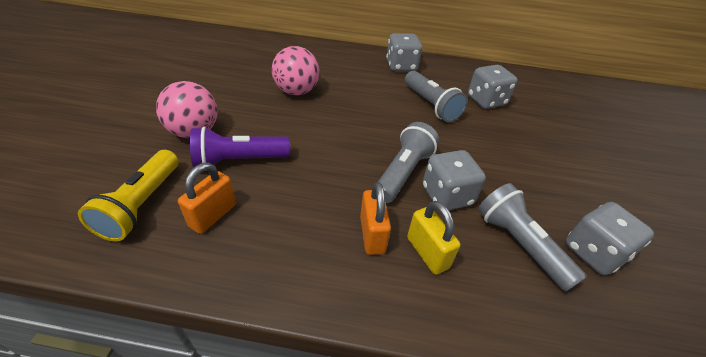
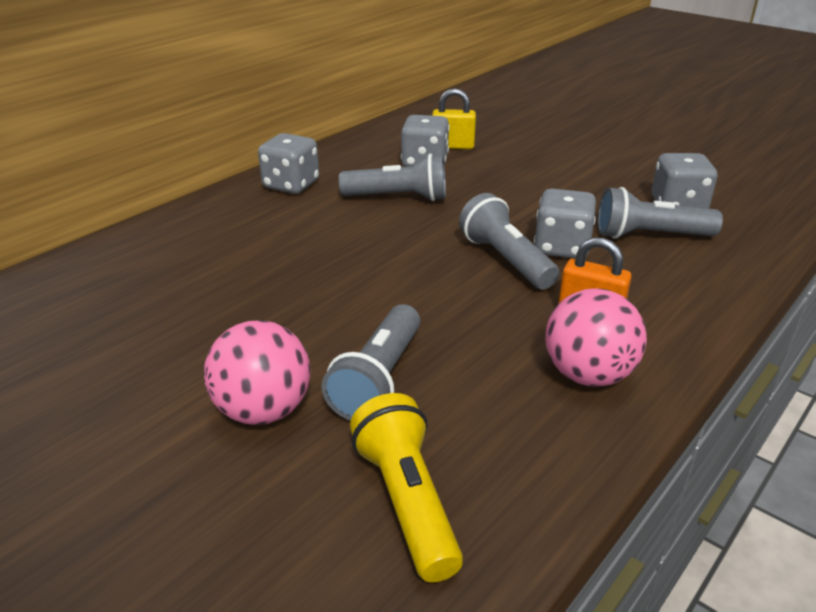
camera: 55 degrees left, 10 degrees down
yellow flashlight [78,150,178,241] -> yellow flashlight turned 150 degrees counterclockwise [350,393,463,582]
orange padlock [178,163,236,234] -> none
purple flashlight [190,127,290,168] -> grey flashlight [322,304,420,421]
pink ball [272,46,320,95] -> pink ball moved to [545,288,647,387]
yellow padlock [407,201,461,275] -> yellow padlock moved to [432,88,476,149]

